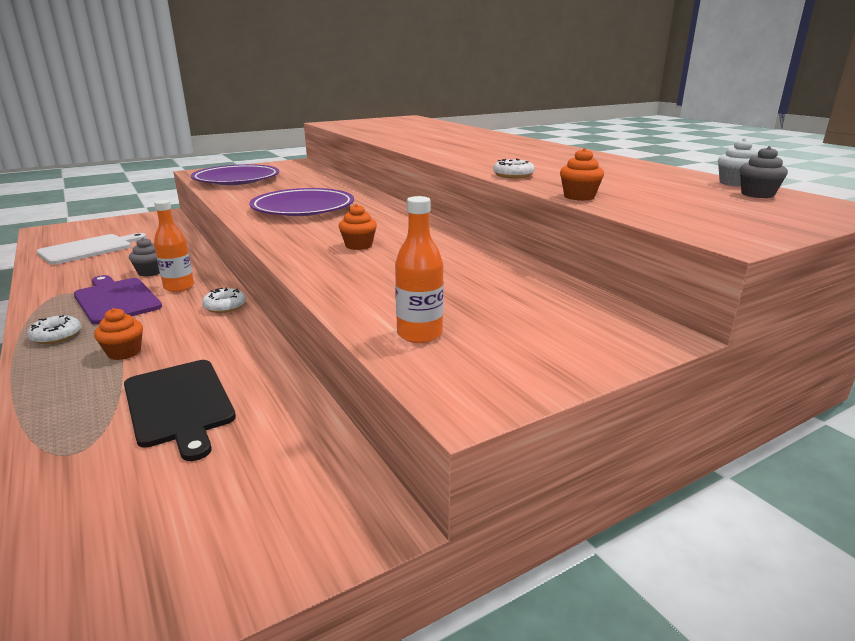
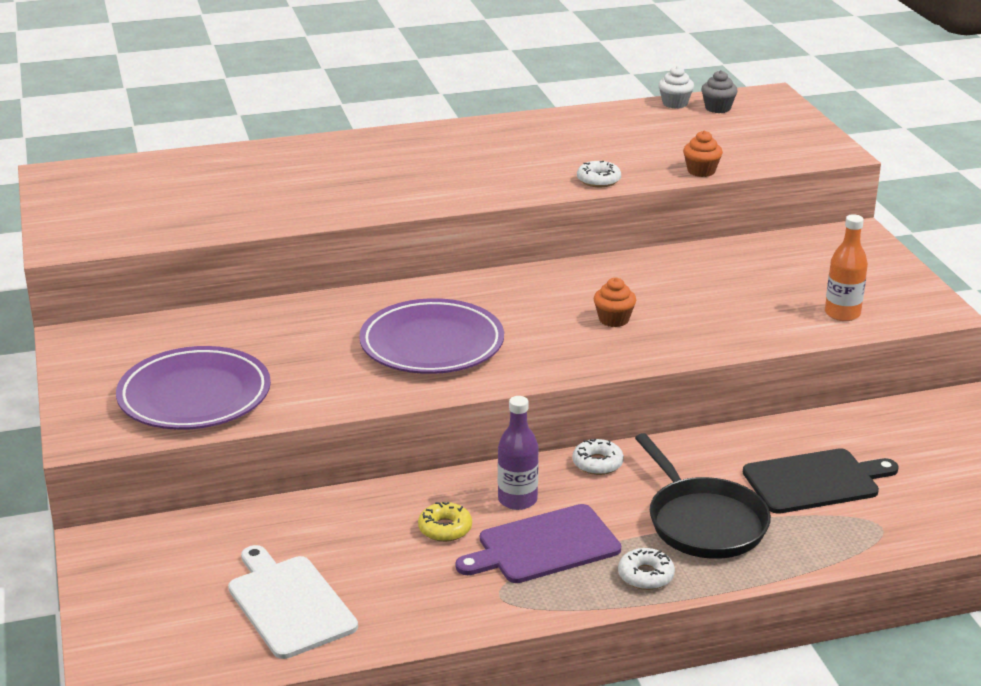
camera: 75 degrees left, 5 degrees up
orange cupcake [94,308,143,360] -> black pan [635,433,771,559]
grey cupcake [129,238,160,277] -> yellow donut [418,502,472,542]
orange bottle [154,200,194,292] -> purple bottle [498,396,539,510]

